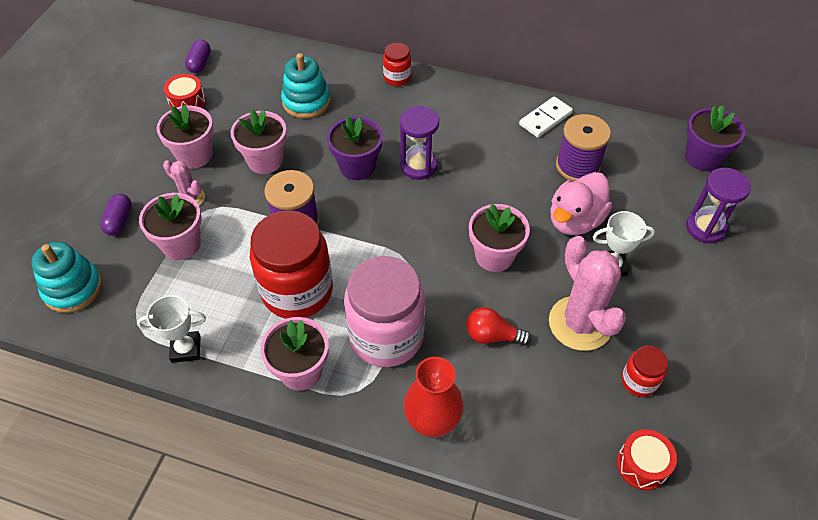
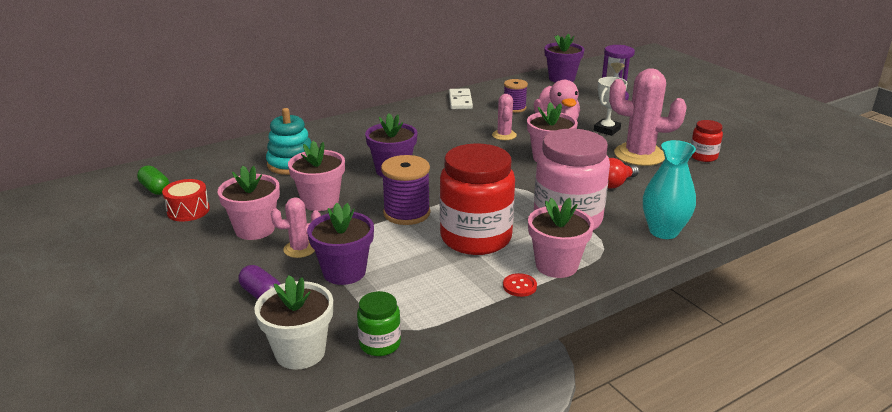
camera: 50 degrees left, 25 degrees down
turquoise stacking toy [31,242,102,313] -> white flower pot [254,275,333,370]
white trophy [137,295,206,363] -> none
pink flower pot [139,193,202,260] -> purple flower pot [307,203,374,285]
purple capsule [185,40,211,73] -> green capsule [137,165,169,195]
red jar [383,43,411,86] -> none
purple hourglass [400,106,439,180] -> none
red vase [404,357,464,437] -> turquoise vase [643,140,696,239]
purple spool [556,114,611,182] -> purple spool [504,79,528,113], size x0.66
red drum [617,429,677,490] -> none
none -> green jar [357,291,401,356]
none -> pink cactus [492,94,517,140]
none -> red button [503,273,537,297]

